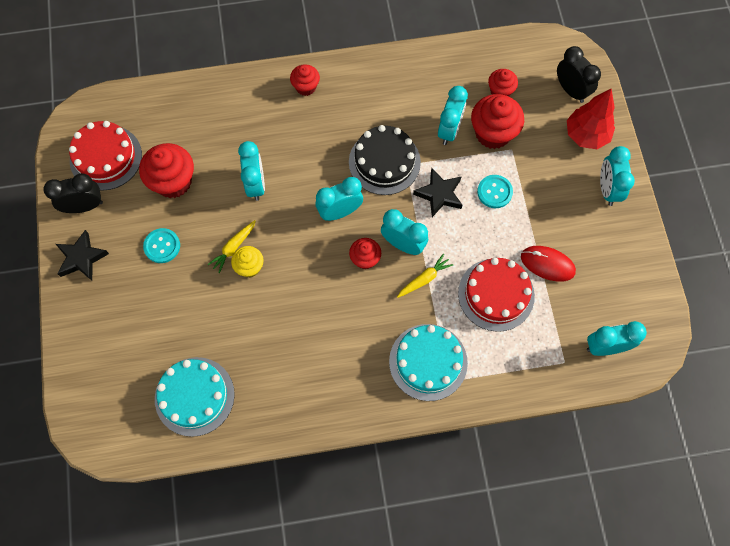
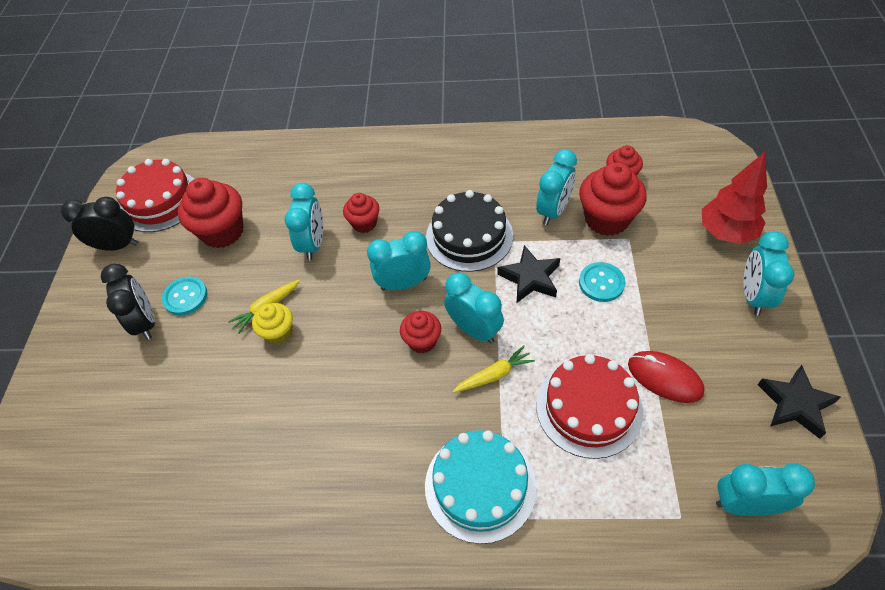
camera: 15 degrees right, 15 degrees down
black star [56,230,109,280] -> black star moved to [758,365,841,439]
turquoise cake [155,357,235,437] -> none
red cupcake [290,64,320,96] -> red cupcake moved to [343,193,379,233]
black clock [557,46,601,103] -> black clock moved to [101,264,155,340]

